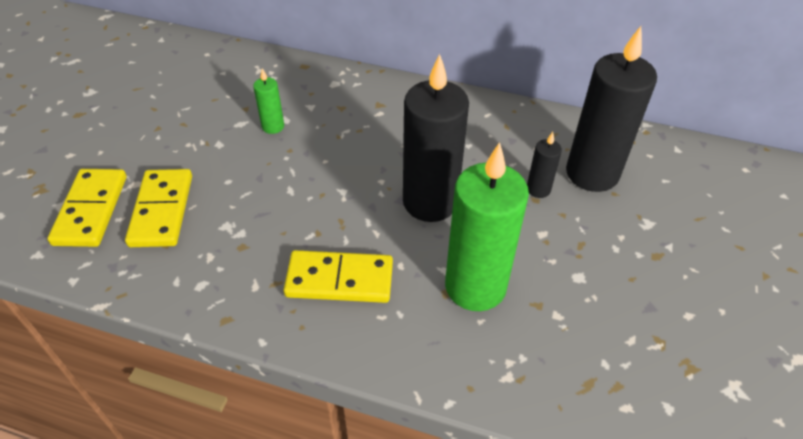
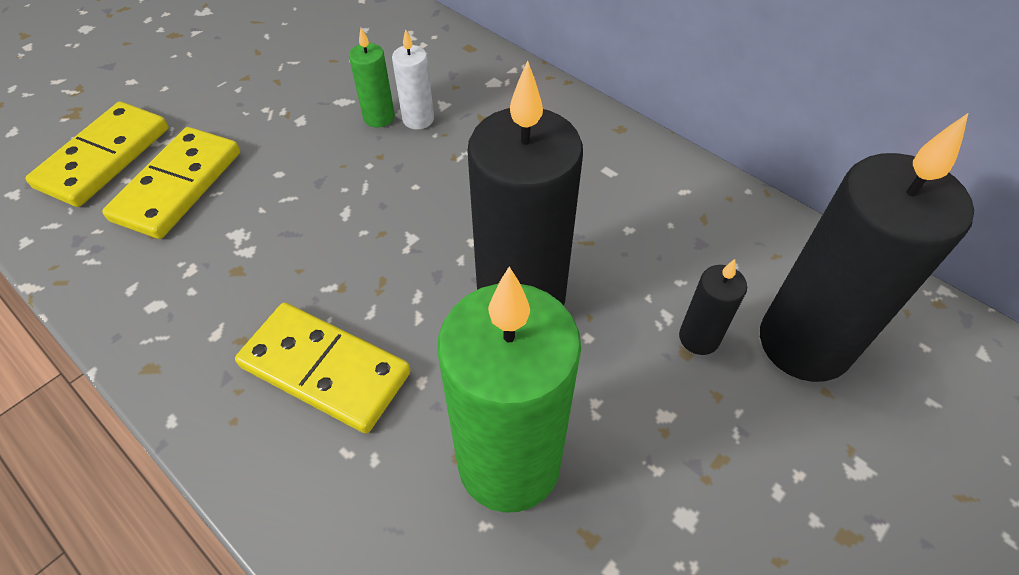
camera: 25 degrees right, 5 degrees up
none -> white candle [392,29,434,129]

